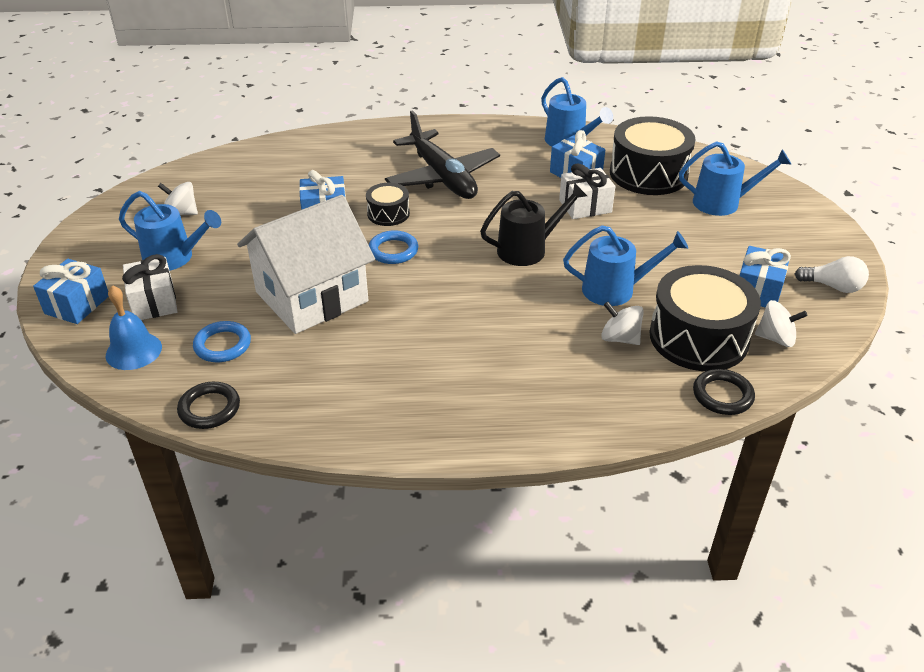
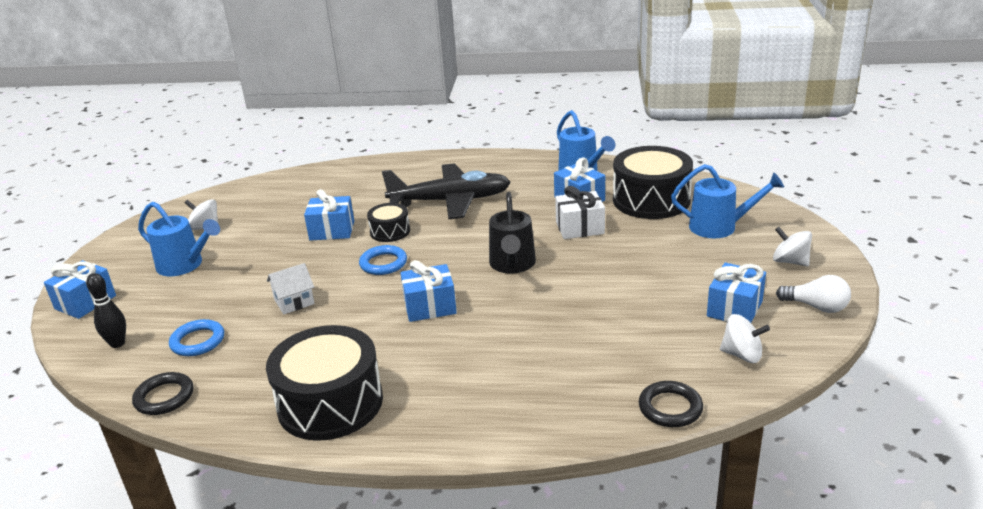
camera: 10 degrees right, 10 degrees down
blue bell [106,285,162,370] -> black bowling pin [86,273,126,348]
white gift [122,254,178,320] -> none
white house [237,195,375,334] -> white house [267,263,315,314], size x0.41
black plane [385,110,500,199] -> black plane turned 75 degrees counterclockwise [382,163,511,219]
black watering can [480,183,587,266] -> black watering can turned 105 degrees clockwise [489,192,536,274]
blue watering can [563,225,688,306] -> none
white spinning top [601,302,644,345] -> white spinning top moved to [773,227,812,266]
black drum [649,265,761,371] -> black drum moved to [266,325,383,441]
none -> blue gift [400,260,457,322]

